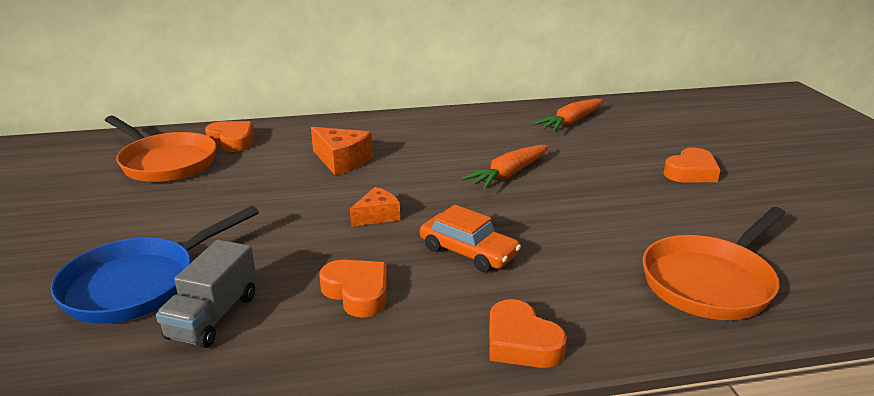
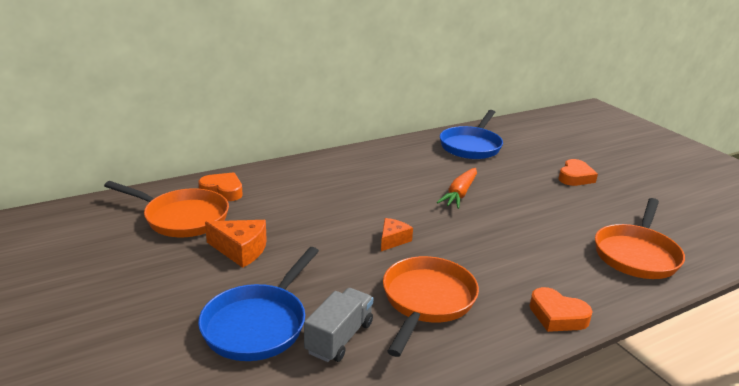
camera: 20 degrees left, 0 degrees up
grey truck [156,240,256,348] -> grey truck turned 150 degrees counterclockwise [304,288,374,362]
orange cheese [311,127,373,175] -> orange cheese moved to [205,220,267,268]
orange heart [319,260,387,318] -> orange pan [383,256,479,357]
orange car [420,205,521,272] -> none
orange carrot [534,99,603,131] -> blue pan [440,110,503,159]

